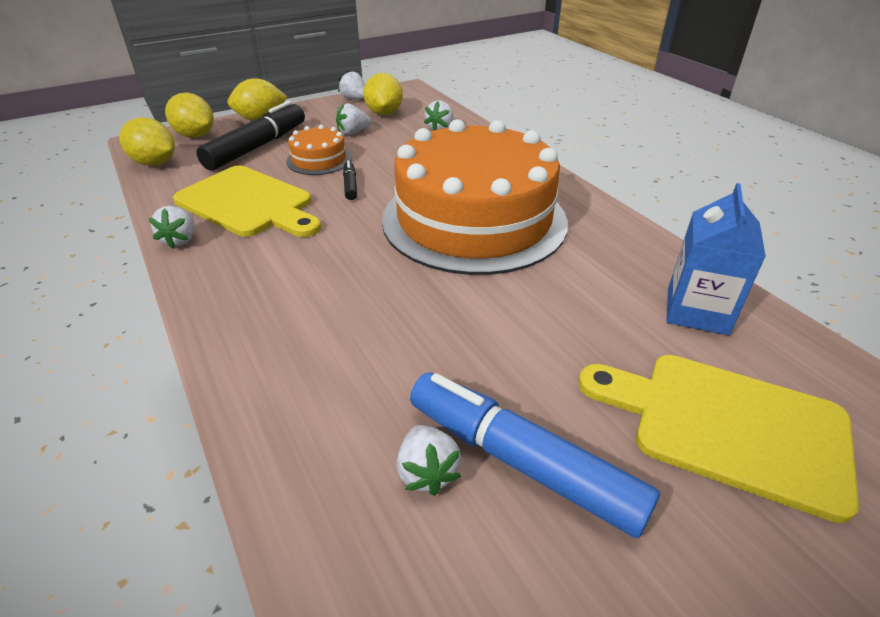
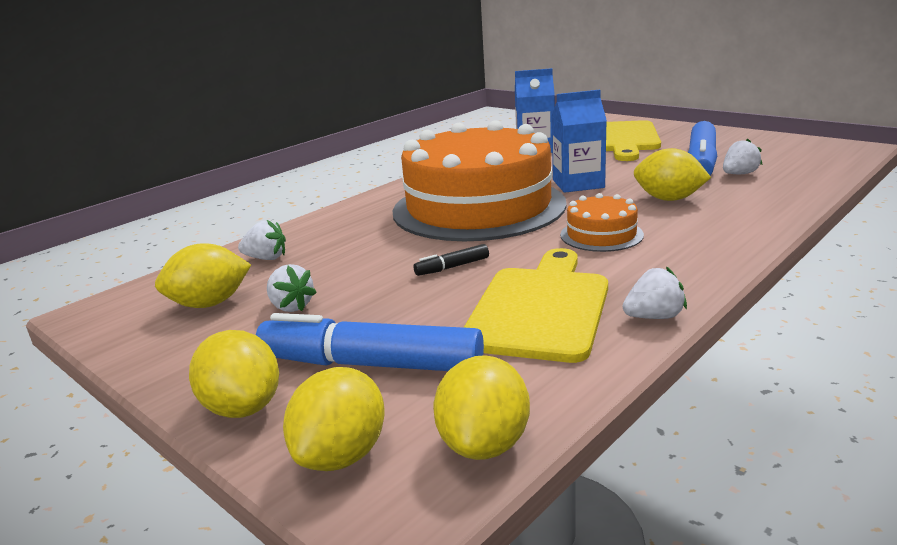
camera: 105 degrees left, 15 degrees down
black marker [196,101,305,170] -> blue marker [256,313,484,371]
orange cake [286,125,352,175] -> orange cake moved to [560,193,644,252]
white strawberry [338,70,365,99] -> none
none -> blue carton [552,90,607,193]
none -> yellow lemon [634,148,711,201]

